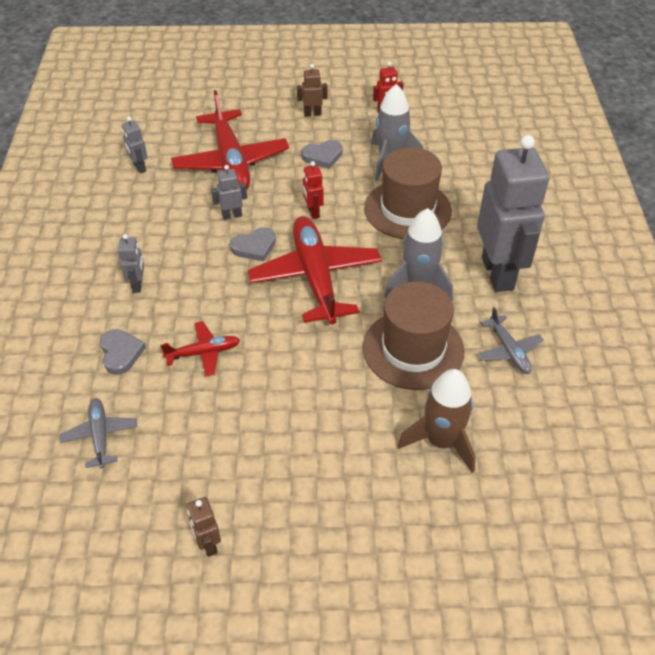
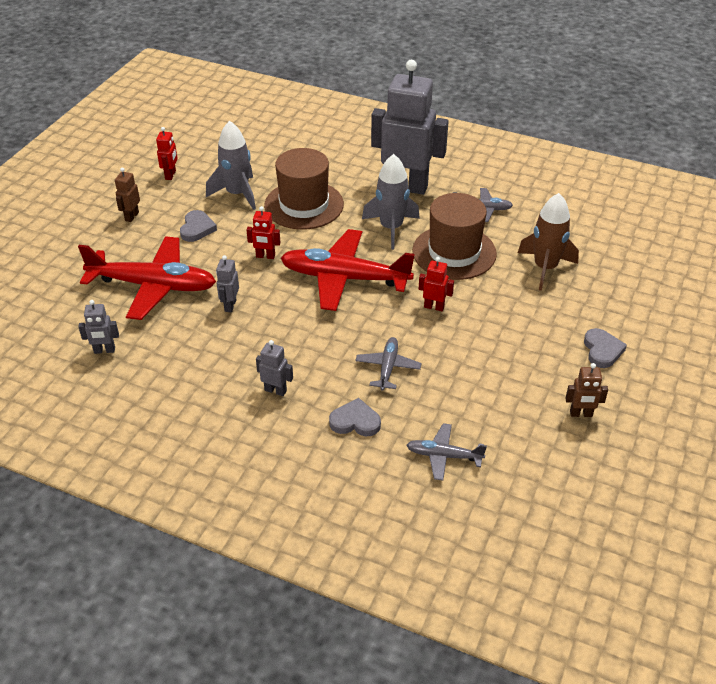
camera: 65 degrees left, 5 degrees down
red plane [160,321,240,376] -> grey plane [355,337,421,391]
grey heart [230,227,276,261] -> grey heart moved to [584,328,627,368]
none -> red robot [419,257,454,311]

